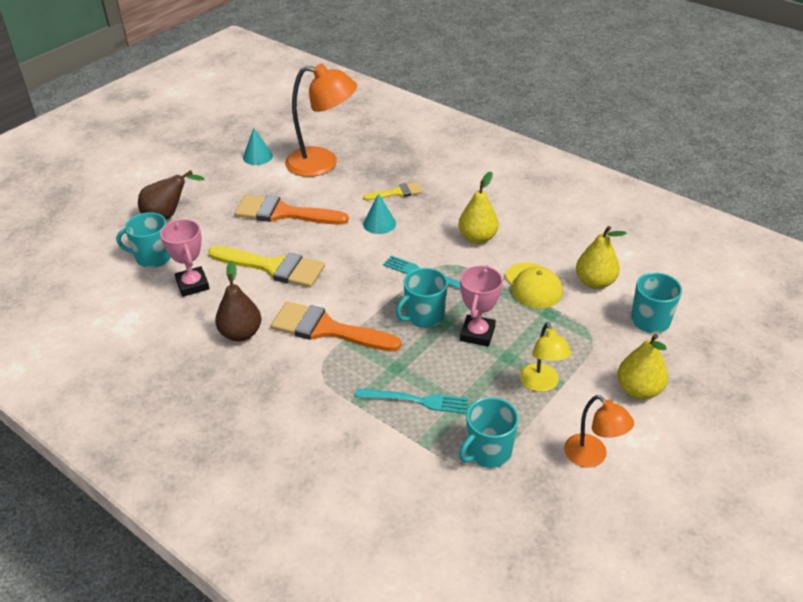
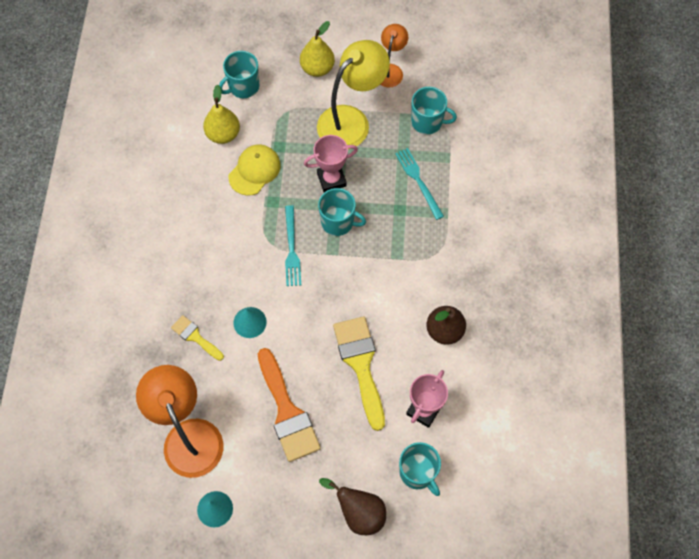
camera: 125 degrees left, 25 degrees up
orange brush [271,302,402,351] -> none
yellow pear [458,172,499,244] -> none
yellow lamp [520,322,571,392] -> yellow lamp [317,40,390,146], size x1.79

